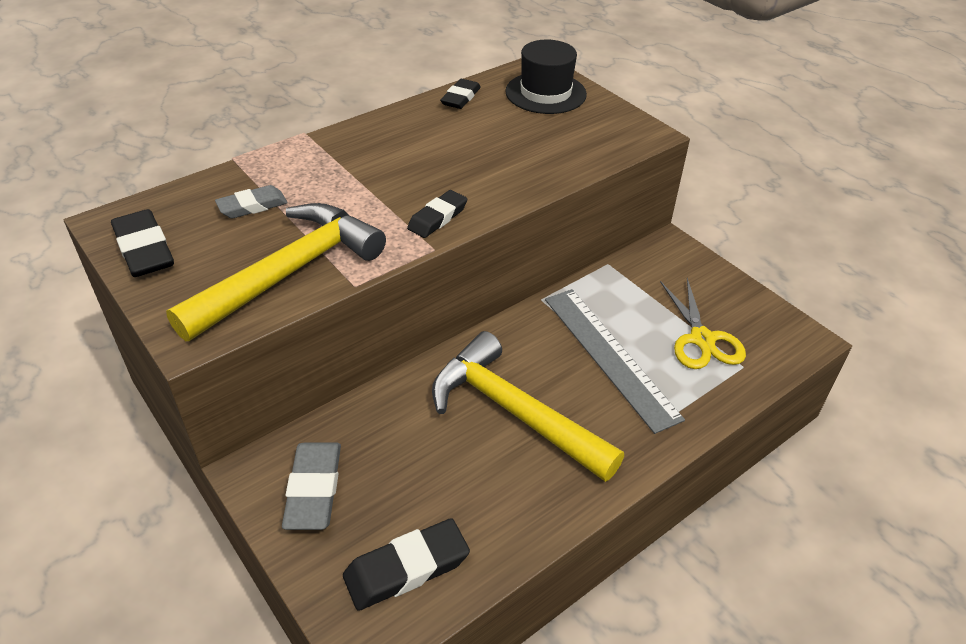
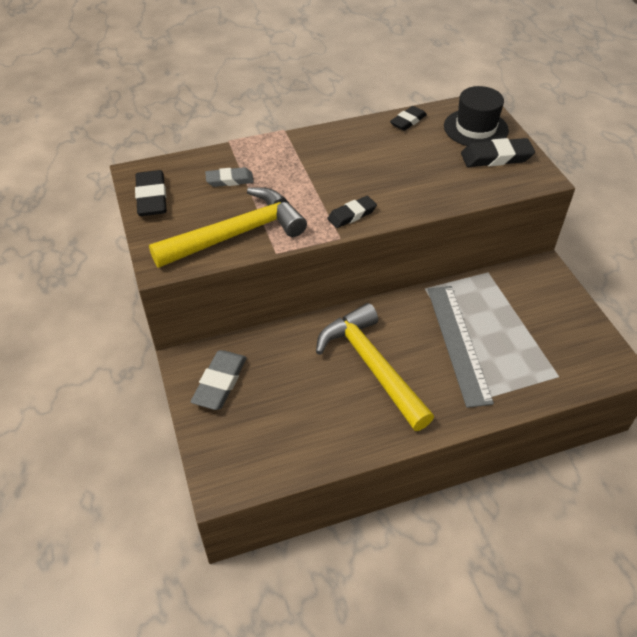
camera: 20 degrees right, 5 degrees up
black eraser [343,518,470,611] -> black eraser moved to [461,138,535,167]
yellow scissors [660,278,746,369] -> none

